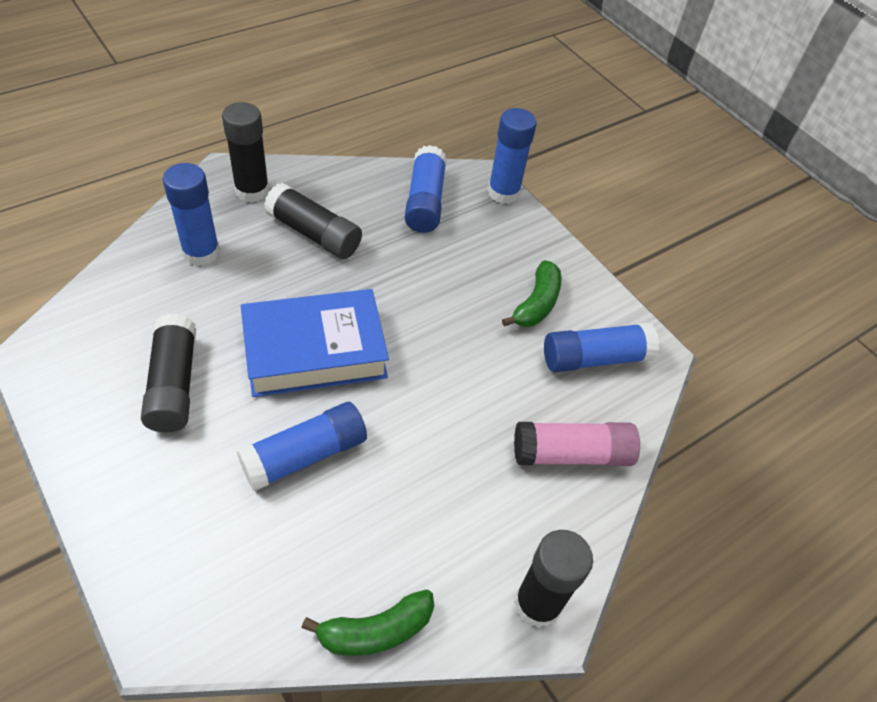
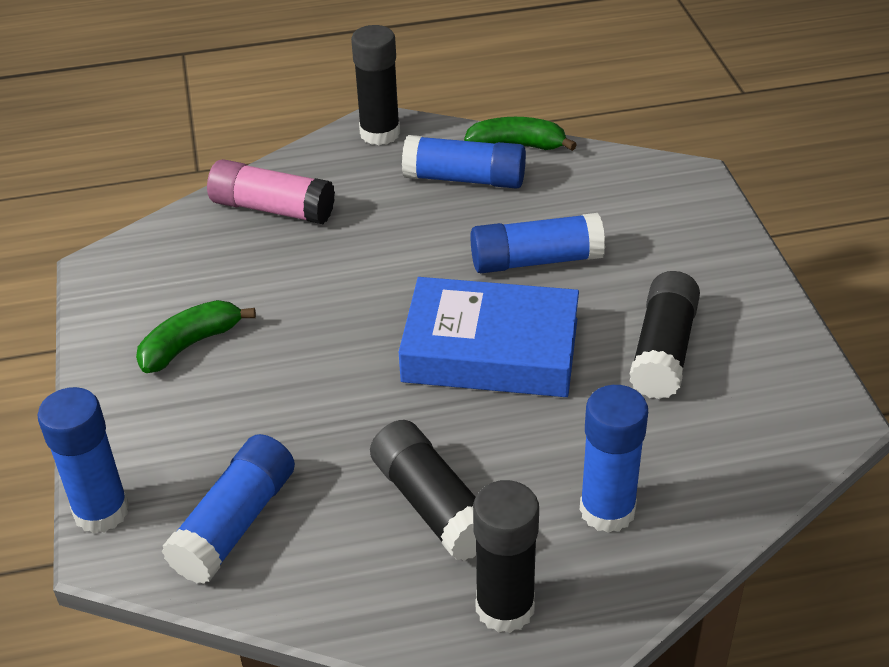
camera: 150 degrees left, 10 degrees down
blue glue stick [544,322,659,372] -> blue glue stick moved to [402,135,526,189]

